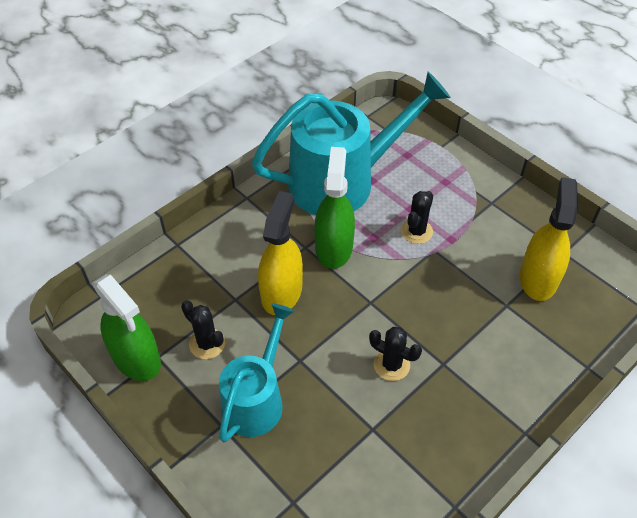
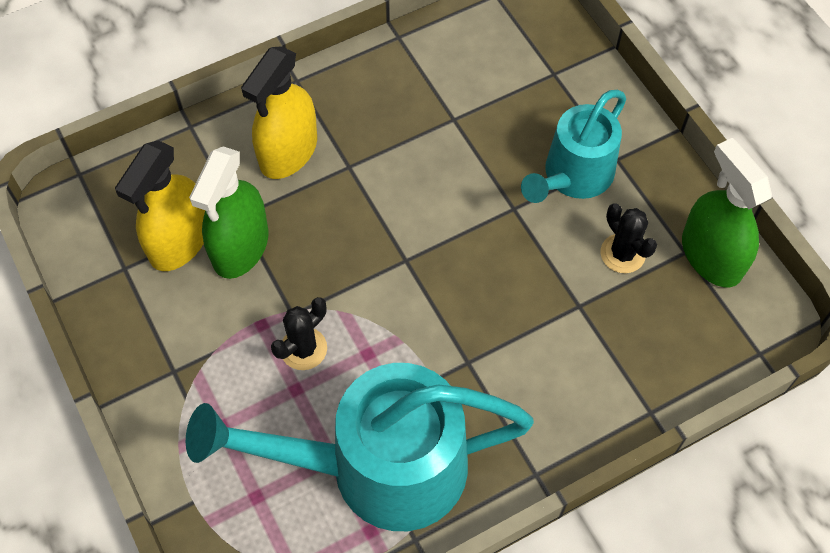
camera: 165 degrees left, 10 degrees up
yellow spray bottle [258,191,303,315] -> yellow spray bottle moved to [241,46,317,179]
green spray bottle [315,147,355,269] -> green spray bottle moved to [189,146,269,279]
black cactus [369,327,422,381] -> none

